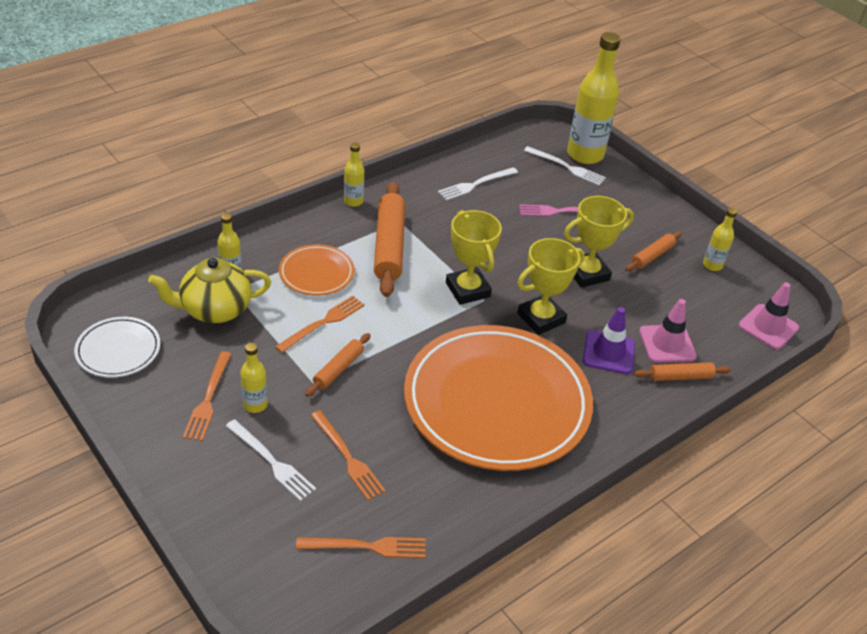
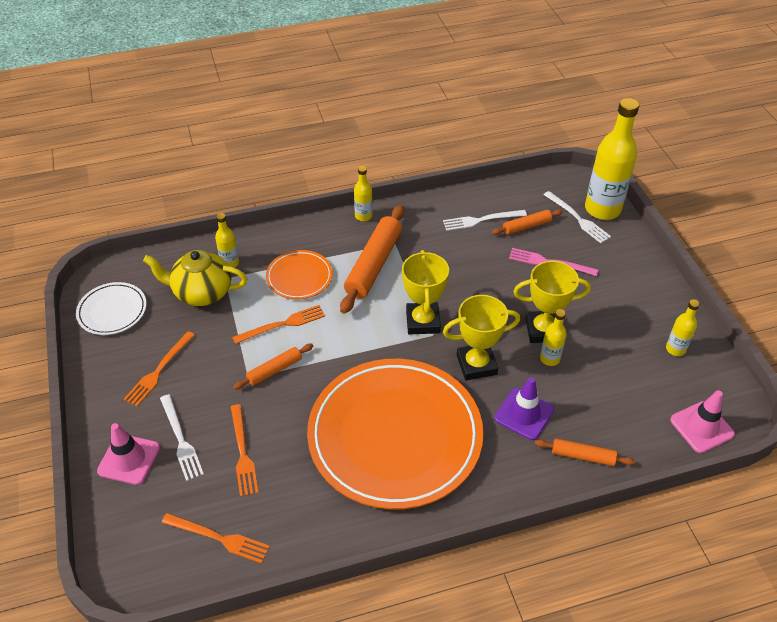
camera: 25 degrees right, 5 degrees up
yellow bottle [240,343,268,413] -> yellow bottle moved to [540,309,567,366]
orange rolling pin [625,231,682,271] -> orange rolling pin moved to [492,210,563,235]
pink traffic cone [639,299,697,363] -> pink traffic cone moved to [97,423,160,485]

